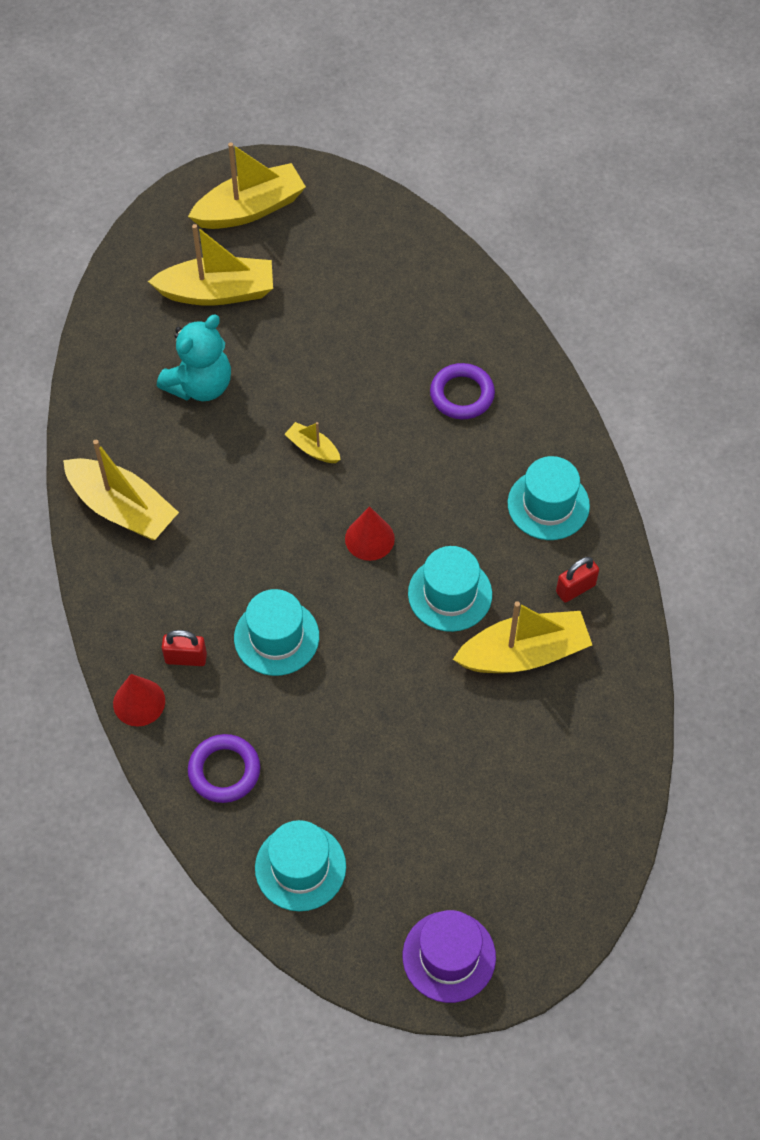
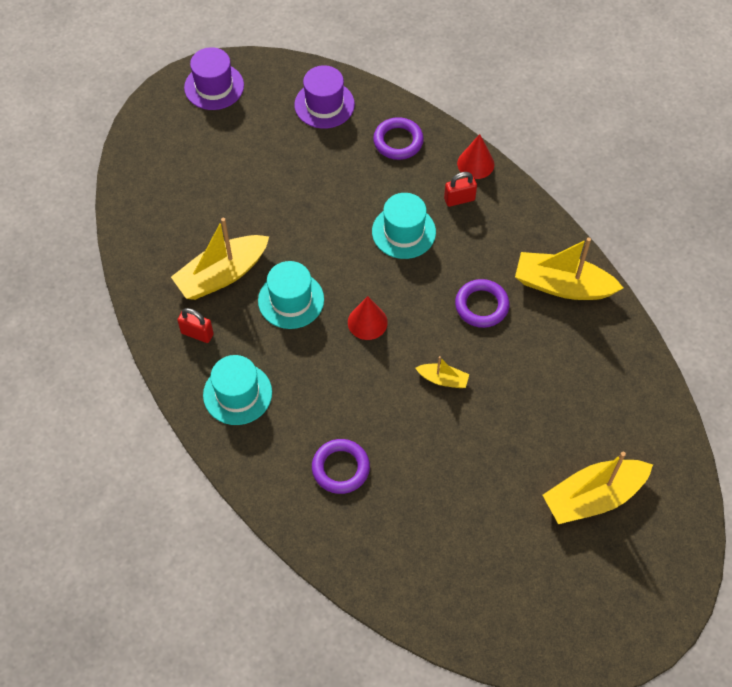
camera: 160 degrees right, 0 degrees up
turquoise teddy bear [157,314,231,401] -> none
yellow boat [188,142,306,229] -> none
turquoise hat [255,820,346,911] -> purple hat [294,65,355,129]
red padlock [556,557,599,603] -> red padlock turned 75 degrees clockwise [177,308,214,343]
none -> purple ring [455,279,509,328]

